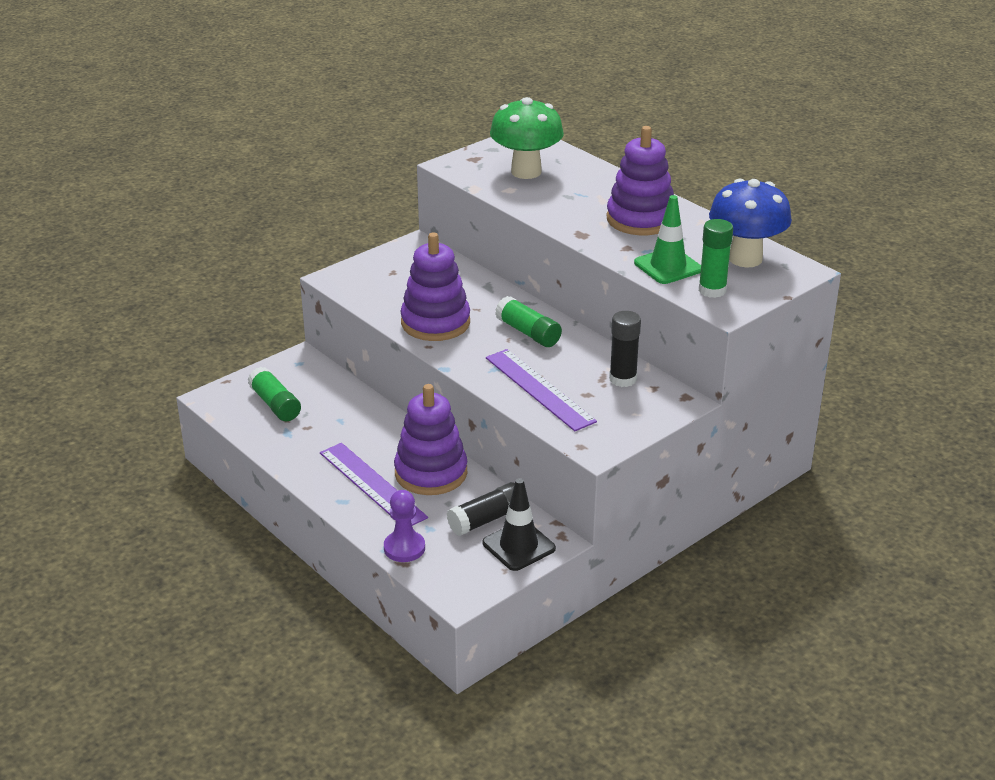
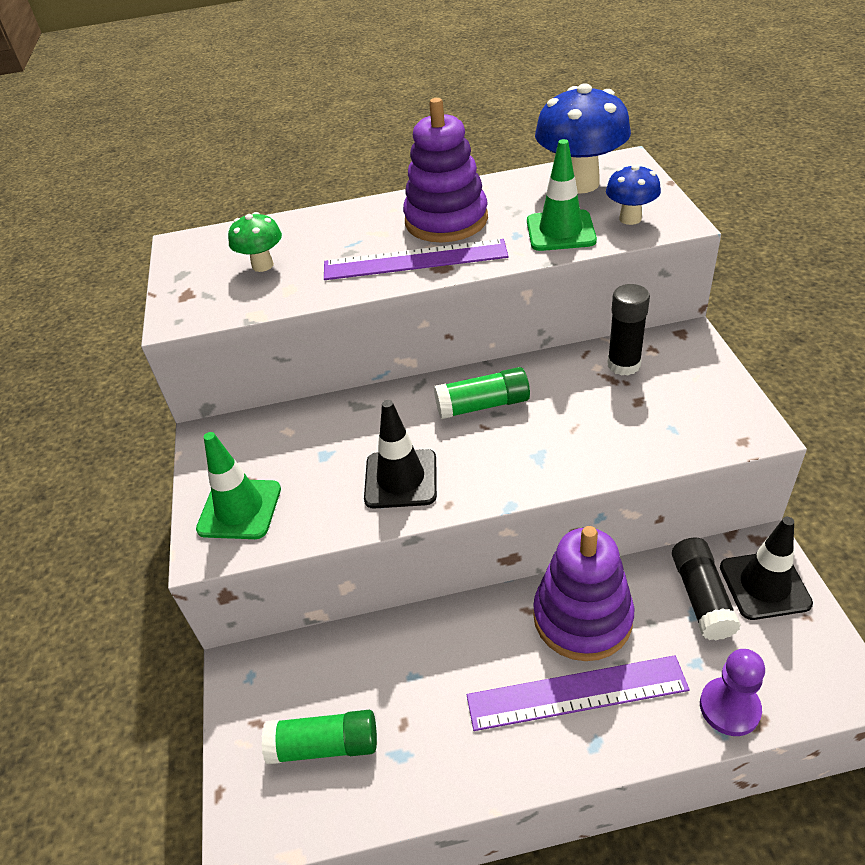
camera: 55 degrees left, 10 degrees up
purple stacking toy [400,232,470,341] -> black traffic cone [364,400,437,508]
purple ruler [486,349,597,431] -> purple ruler moved to [324,239,509,280]
green mushroom [490,97,564,179] -> green mushroom [228,212,282,272], size x0.54
green glue stick [699,219,733,298] -> blue mushroom [606,164,661,225]
none -> green traffic cone [196,432,281,539]

